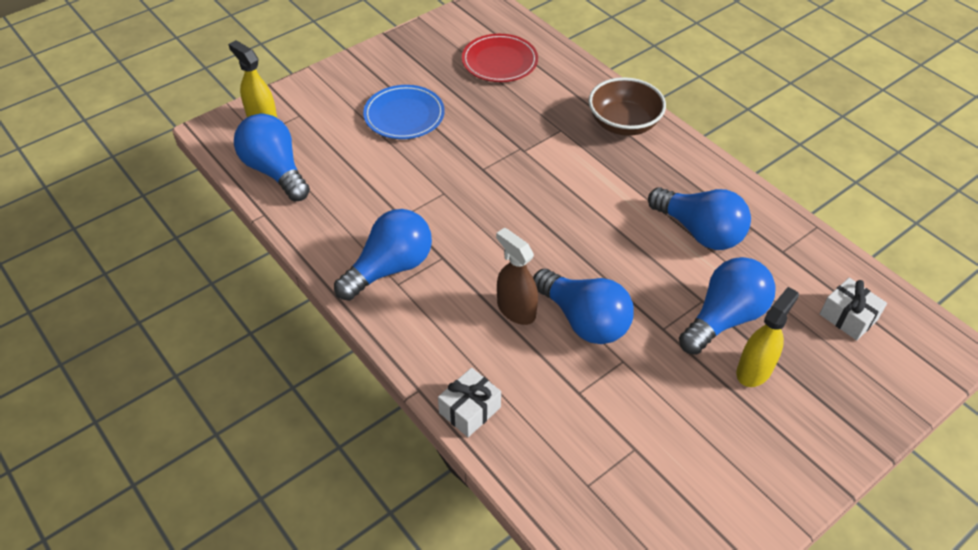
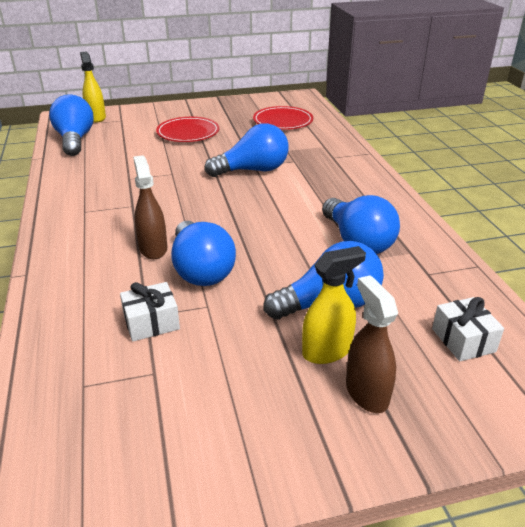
camera: 25 degrees right, 15 degrees down
blue light bulb [334,209,432,301] -> blue light bulb moved to [205,123,288,177]
blue plate [363,85,445,139] -> red plate [156,117,219,142]
white gift [438,368,501,437] -> white gift moved to [120,282,180,342]
brown bowl [589,77,666,136] -> none
none -> brown spray bottle [346,275,398,413]

